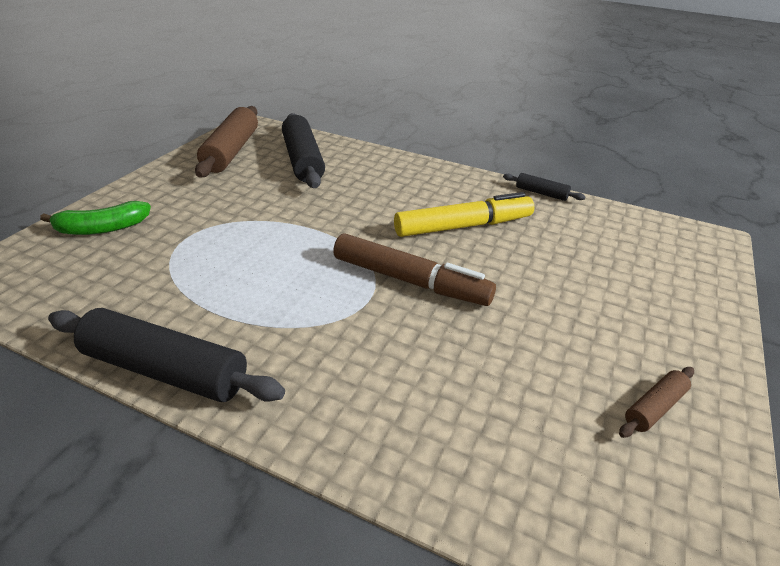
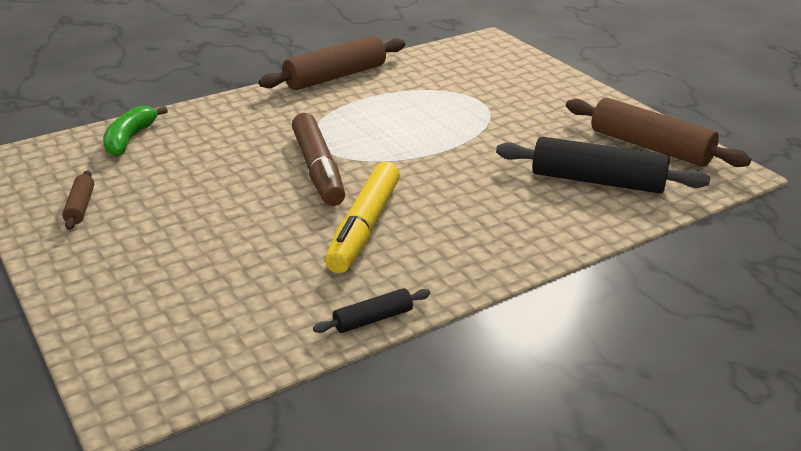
camera: 125 degrees right, 5 degrees down
green banana [40,201,151,235] -> green banana moved to [103,106,168,157]
black rolling pin [48,308,285,402] -> brown rolling pin [259,35,405,90]
brown marker [333,234,496,306] -> brown marker turned 75 degrees counterclockwise [292,113,345,206]

